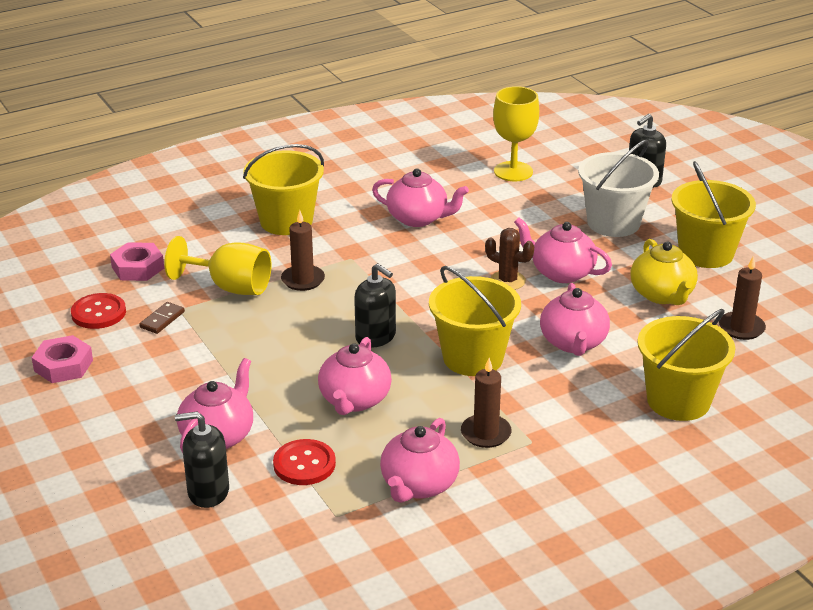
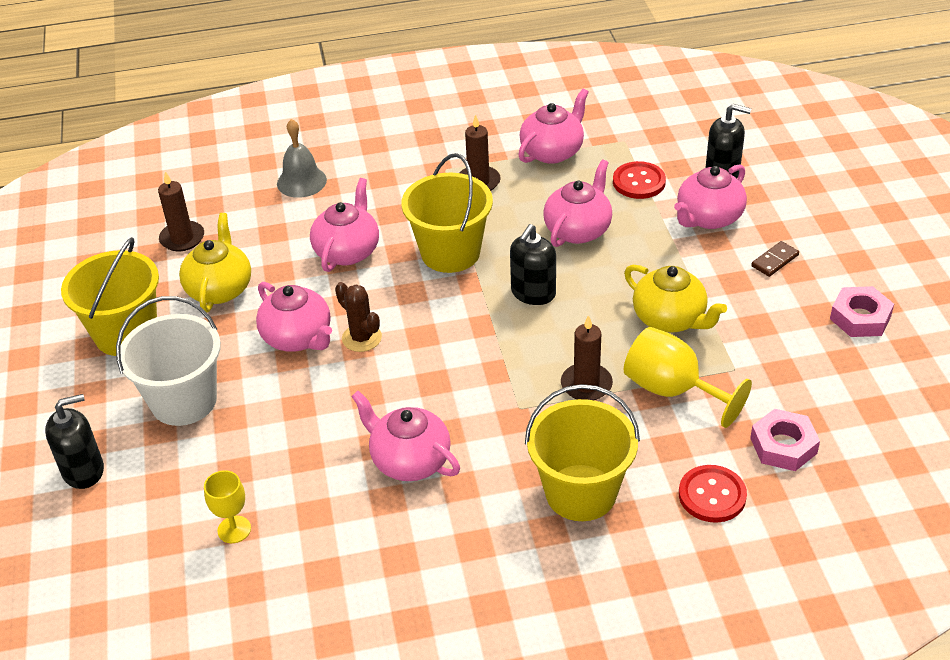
camera: 160 degrees left, 10 degrees up
red button [71,293,126,329] -> red button moved to [679,465,747,523]
brown domino [139,302,185,334] -> brown domino moved to [751,241,799,277]
black soap dispenser [354,263,396,348] -> black soap dispenser turned 120 degrees counterclockwise [510,224,556,305]
yellow goblet [493,86,539,181] -> yellow goblet [204,470,251,543], size x0.59
yellow bucket [637,309,735,421] -> grey bell [277,119,327,198]
none -> yellow teapot [624,265,727,333]

